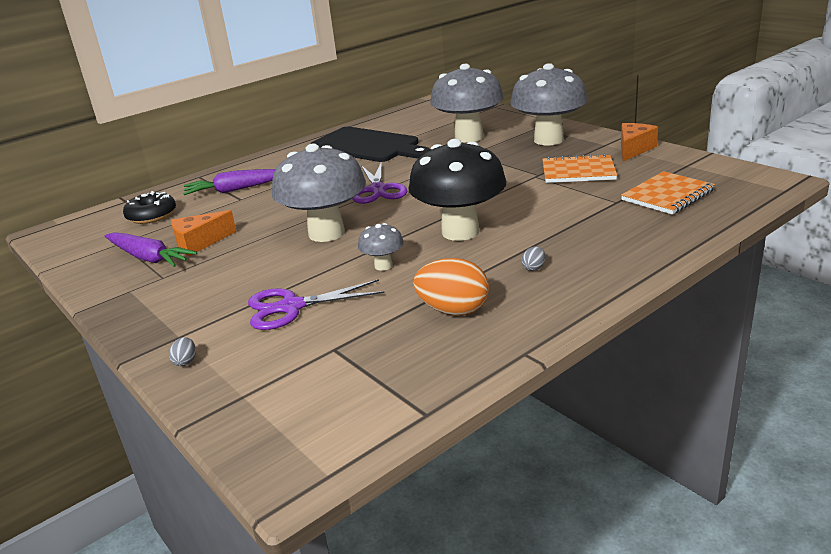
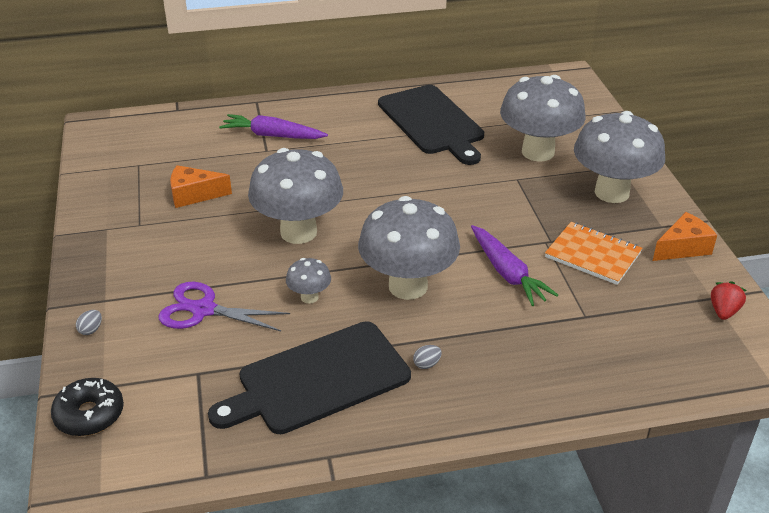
camera: 25 degrees right, 10 degrees up
purple carrot [105,232,197,267] -> purple carrot moved to [471,225,558,306]
black donut [123,191,176,224] -> black donut moved to [51,378,124,436]
purple scissors [352,161,407,204] -> none
black mushroom [408,139,506,241] -> grey mushroom [358,196,460,300]
orange egg [413,258,489,316] -> black cutting board [208,321,411,434]
orange notebook [621,171,715,215] -> none
none -> red strawberry [711,281,747,320]

